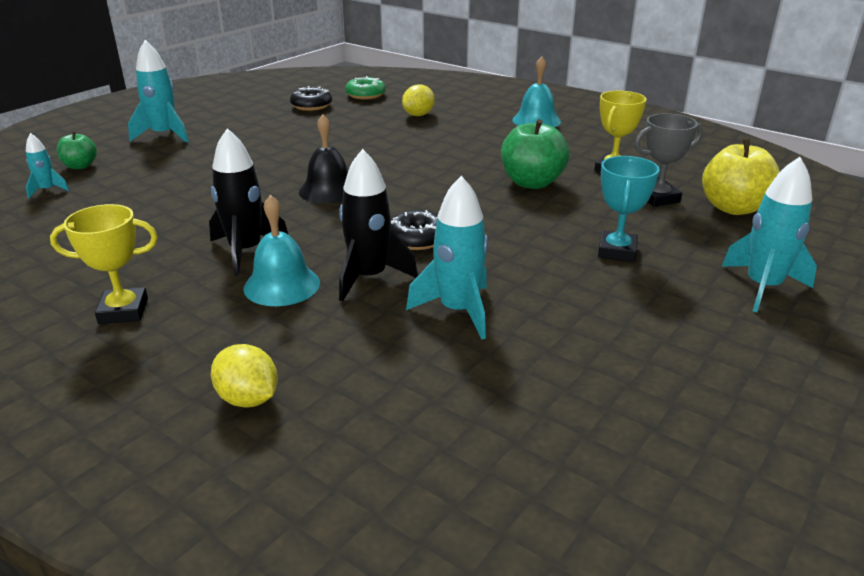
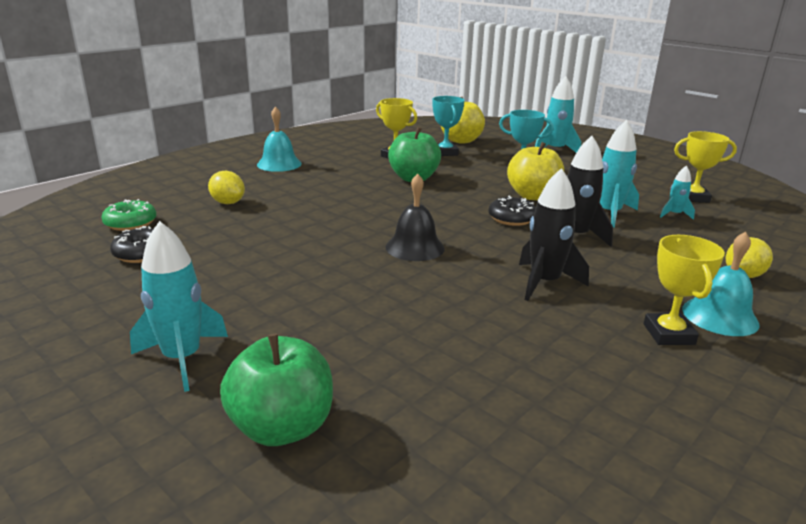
camera: 85 degrees left, 5 degrees down
turquoise rocket [26,133,69,198] -> turquoise rocket moved to [660,165,695,220]
green apple [57,131,97,169] -> green apple [220,334,333,446], size x1.76
turquoise bell [243,195,320,306] -> turquoise bell moved to [682,232,760,336]
grey trophy [635,113,703,207] -> turquoise trophy [432,96,465,156]
none -> yellow apple [507,142,564,200]
none -> yellow trophy [674,131,737,203]

